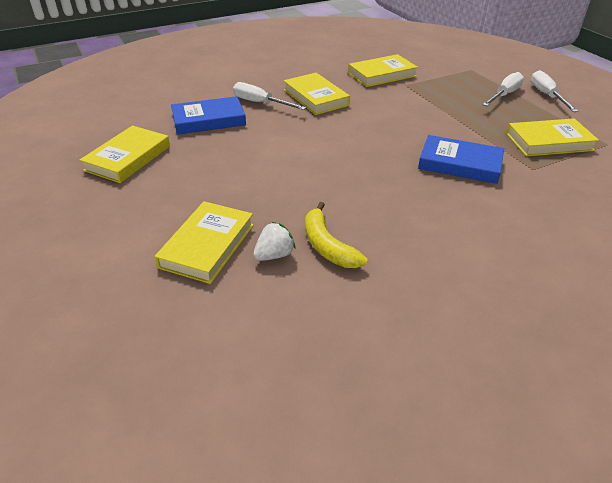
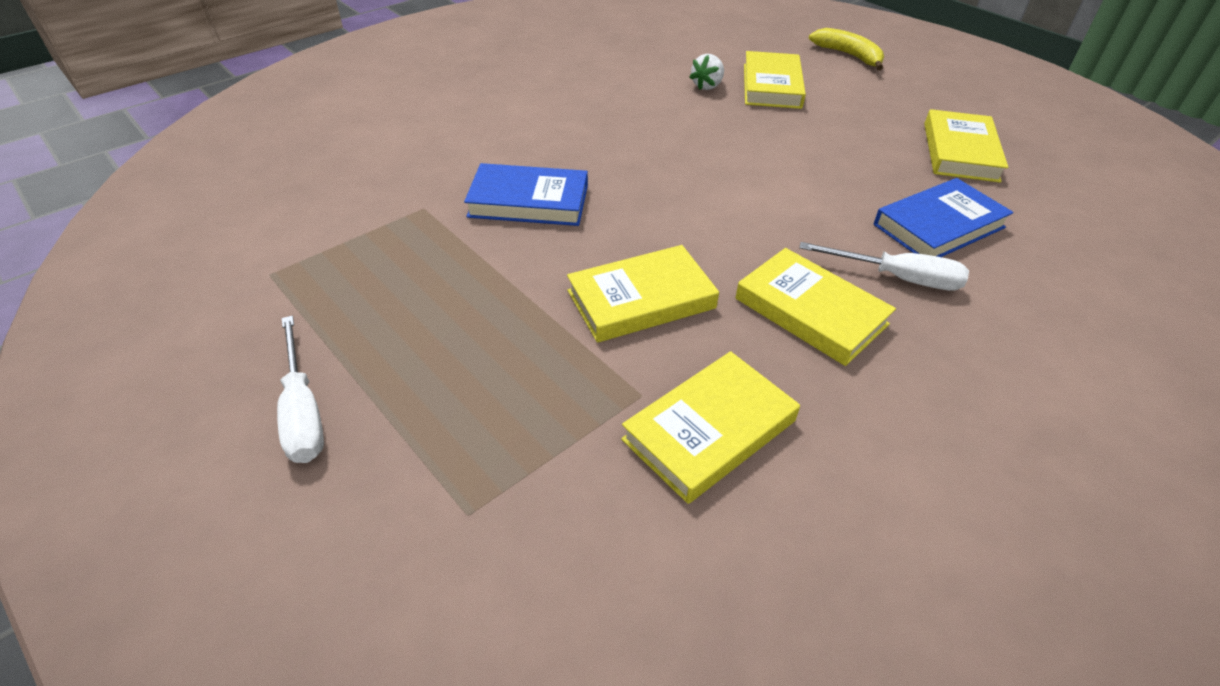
camera: 165 degrees right, 5 degrees up
yellow banana [305,202,368,268] -> yellow banana moved to [809,28,884,70]
white screwdriver [482,72,524,106] -> none
yellow book [506,118,599,157] -> yellow book moved to [567,245,719,343]

